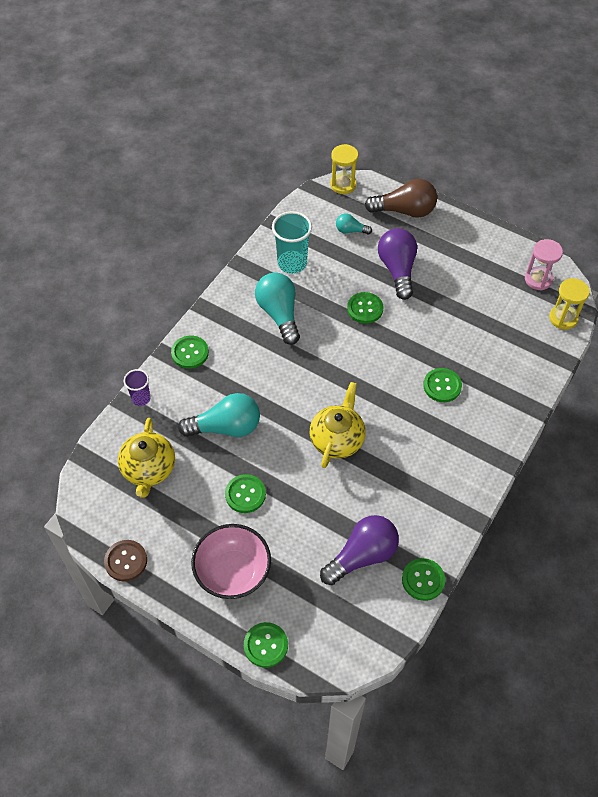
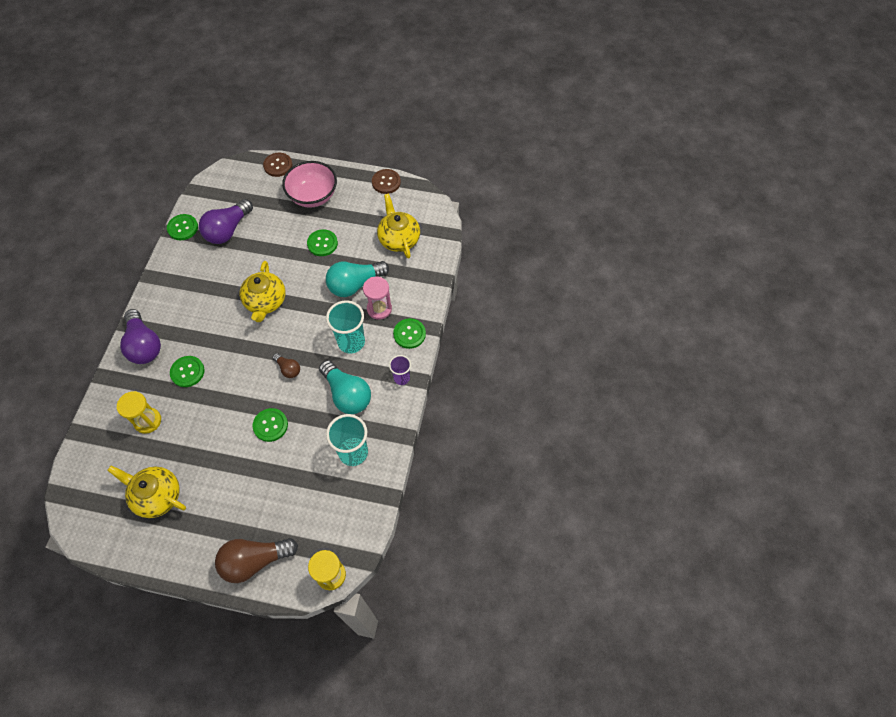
camera: 160 degrees right, 5 degrees up
purple cup [124,369,151,406] -> purple cup moved to [389,355,411,385]
green button [244,622,288,668] -> brown button [263,153,292,177]
turquoise light bulb [336,213,372,234] -> none
purple light bulb [378,228,417,300] -> purple light bulb moved to [120,309,161,364]
pink hourglass [525,239,563,291] -> pink hourglass moved to [363,277,392,320]
yellow hourglass [549,278,590,330] -> yellow hourglass moved to [116,391,161,434]
none -> yellow teapot [107,466,186,518]
none -> brown light bulb [273,353,300,378]
none -> turquoise cup [326,300,365,354]

